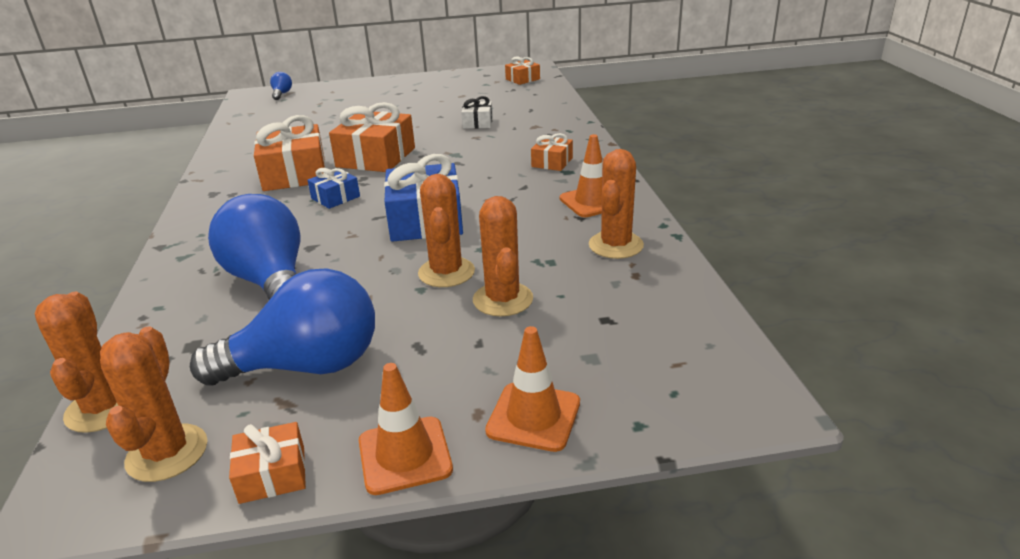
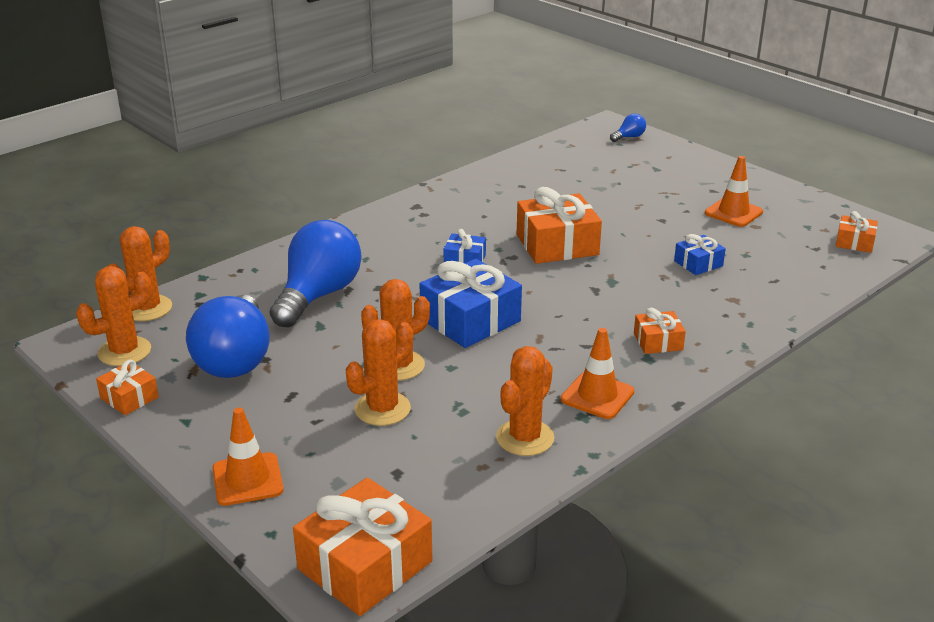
camera: 55 degrees right, 0 degrees up
blue light bulb [190,269,375,386] -> blue light bulb turned 45 degrees clockwise [186,295,270,378]
orange gift [254,115,326,191] -> orange gift moved to [293,478,432,616]
orange traffic cone [359,363,453,495] -> orange traffic cone moved to [705,156,763,227]
white gift [461,96,493,129] -> blue gift [674,234,726,275]
orange cactus [589,149,644,259] -> orange cactus turned 45 degrees counterclockwise [496,346,554,456]

